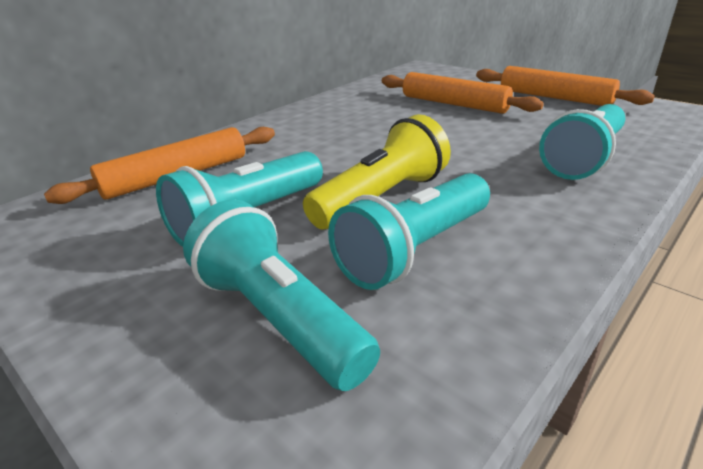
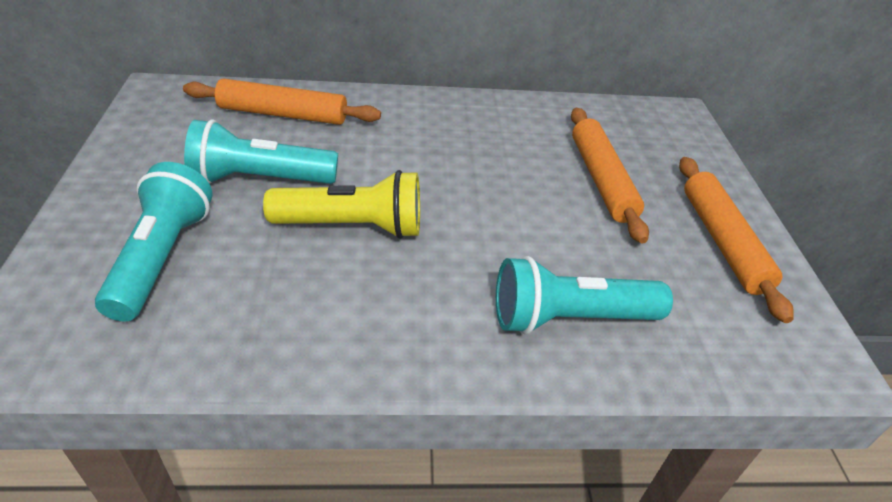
camera: 40 degrees right, 10 degrees up
turquoise flashlight [328,173,490,290] -> none

